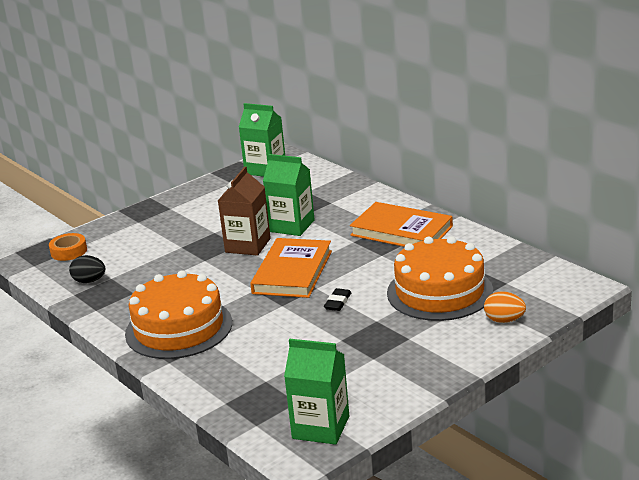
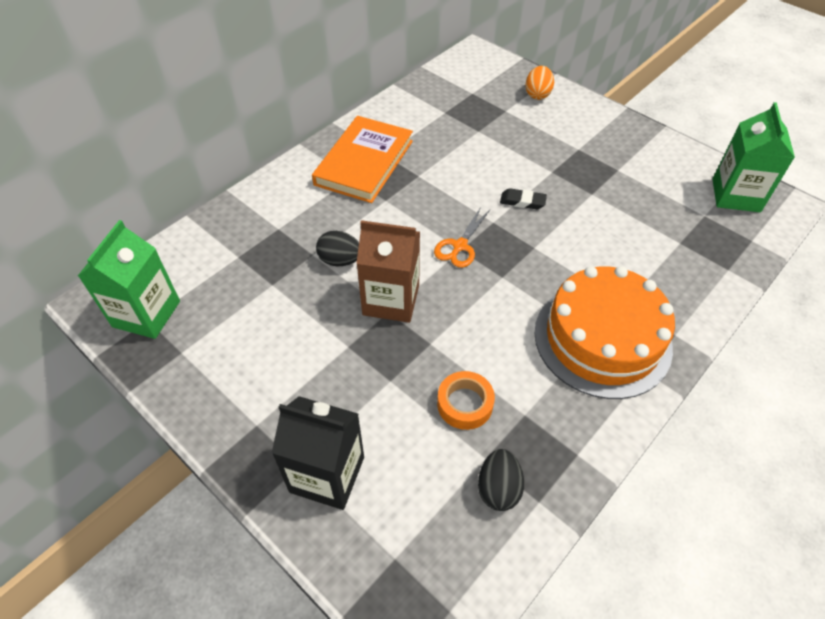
camera: 100 degrees left, 25 degrees up
orange tape [49,233,87,261] -> orange tape moved to [437,371,495,430]
orange book [250,238,332,298] -> orange scissors [434,207,490,268]
green carton [263,154,315,236] -> black egg [316,231,359,266]
orange cake [387,236,493,321] -> none
none -> black carton [272,396,364,510]

